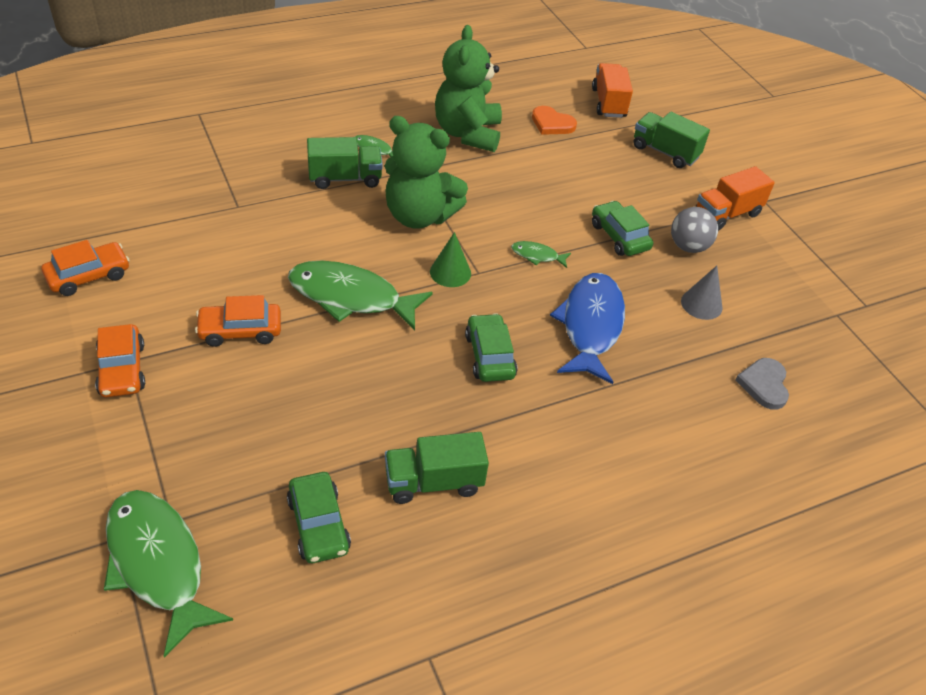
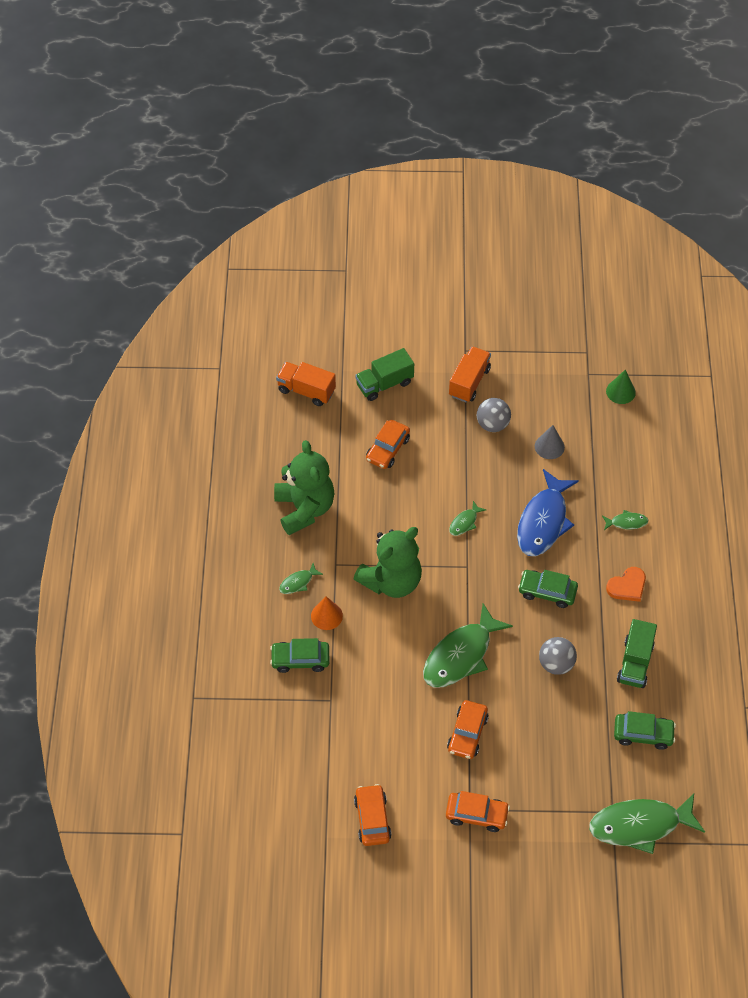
camera: 60 degrees left, 10 degrees up
green truck [307,137,383,189] -> orange cone [311,596,343,630]
green cone [430,232,471,287] -> green cone moved to [606,369,636,404]
green teddy bear [435,25,502,152] -> green teddy bear turned 135 degrees counterclockwise [274,440,335,535]
orange heart [532,106,577,135] -> orange heart moved to [606,567,646,602]
blue fish [550,273,625,384] -> blue fish turned 105 degrees counterclockwise [517,469,579,556]
green car [592,201,653,256] -> green car moved to [270,638,329,673]
orange truck [695,166,775,231] -> orange truck turned 150 degrees counterclockwise [449,346,491,402]
grey heart [735,358,789,410] -> none
none -> orange car [366,420,410,469]
none -> grey ball [539,637,577,675]
none -> green fish [602,510,648,530]

